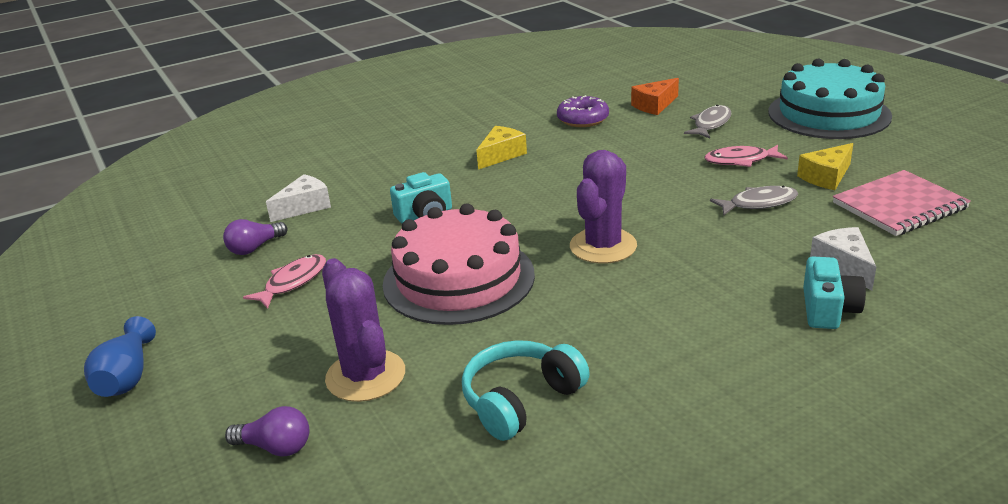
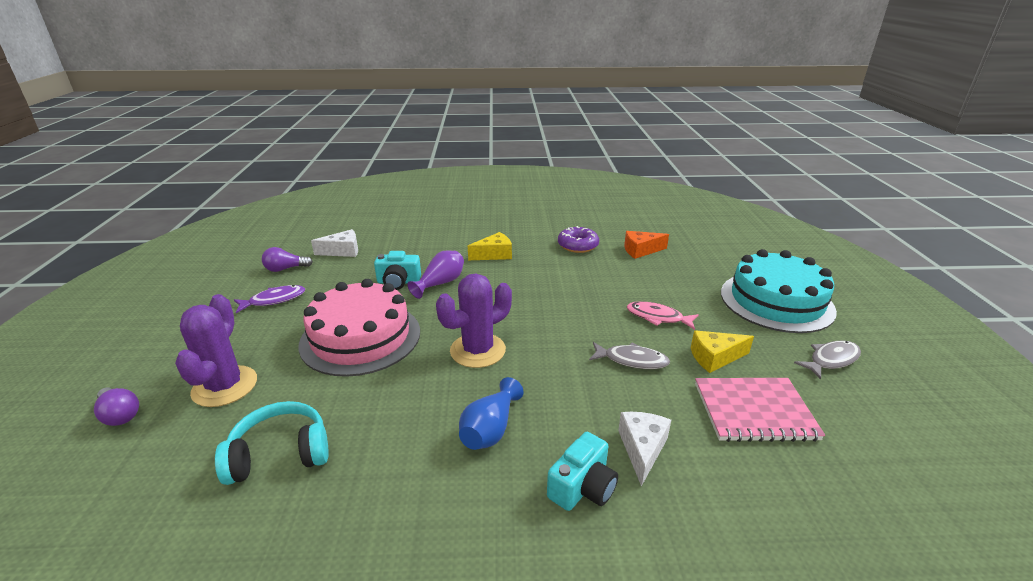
camera: 25 degrees right, 0 degrees up
blue vase [84,316,156,397] -> blue vase moved to [459,377,524,450]
pink fish [243,254,326,309] -> purple fish [234,285,305,313]
grey fish [684,105,731,138] -> grey fish moved to [794,340,861,380]
none -> purple vase [407,250,464,299]

